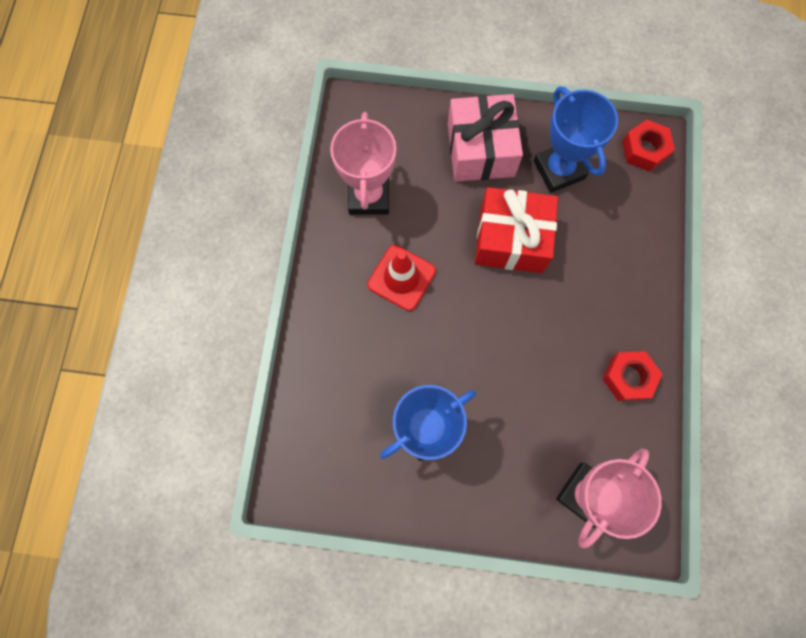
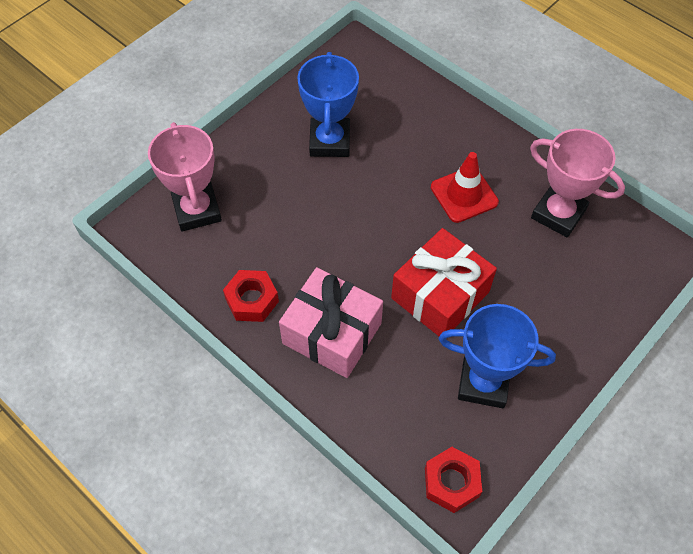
camera: 125 degrees right, 15 degrees down
pink gift [448,94,523,182] -> pink gift moved to [279,267,383,378]

